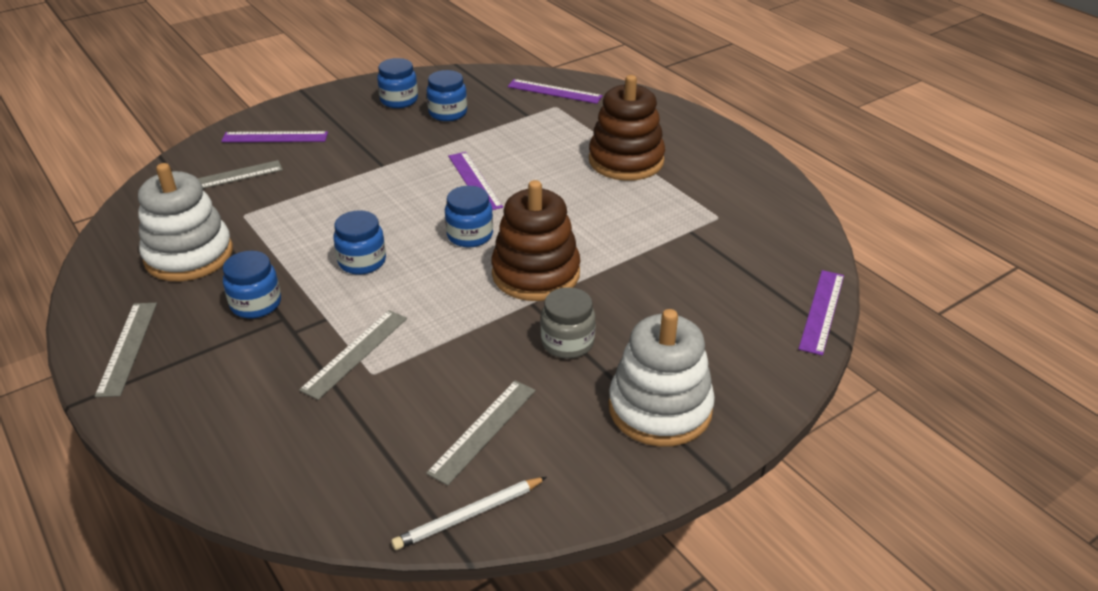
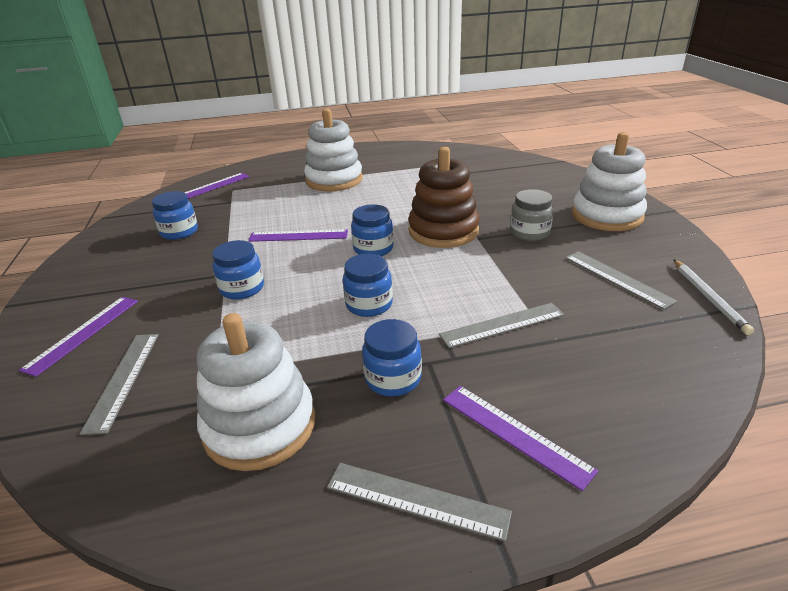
camera: 65 degrees left, 5 degrees down
grey ruler [299,310,407,400] -> grey ruler turned 75 degrees counterclockwise [439,303,565,348]
blue jar [377,58,418,108] -> blue jar moved to [212,240,264,300]
brown stacking toy [589,75,665,181] -> white stacking toy [304,108,363,191]
purple ruler [799,270,844,356] -> purple ruler moved to [443,386,598,491]

